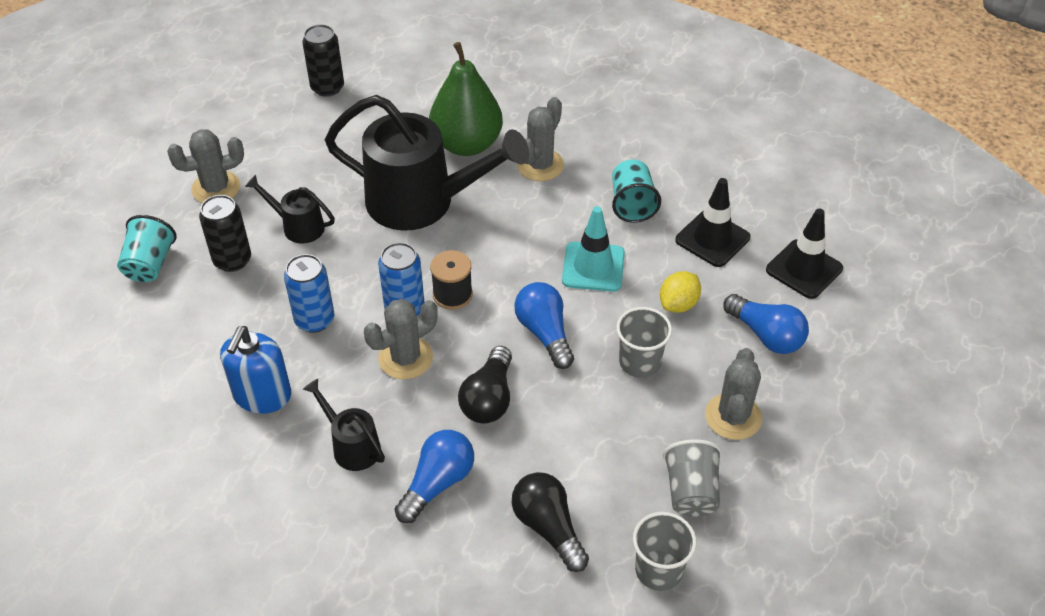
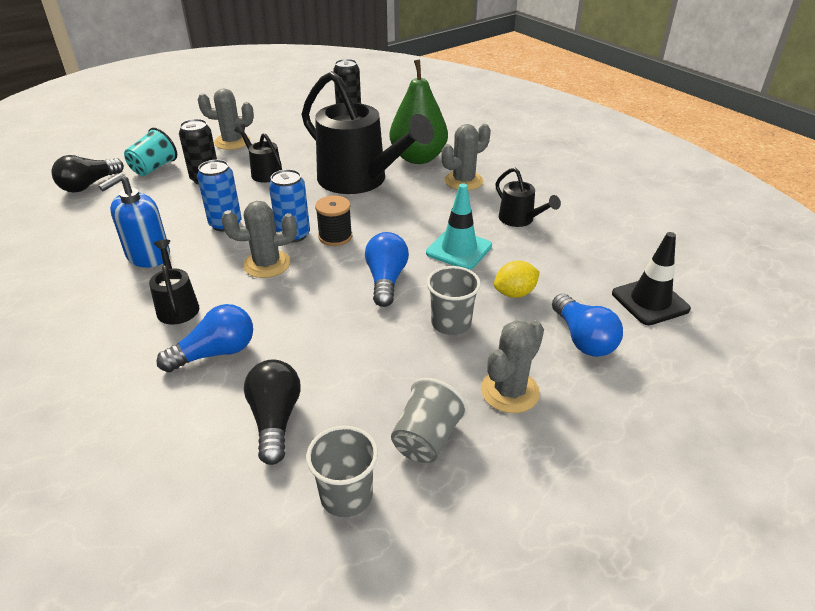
camera: 25 degrees right, 10 degrees down
black light bulb [458,346,512,424] -> black light bulb moved to [51,155,124,192]
turquoise cup [612,159,661,223] -> black watering can [495,168,561,227]
black traffic cone [675,178,750,267] -> none

